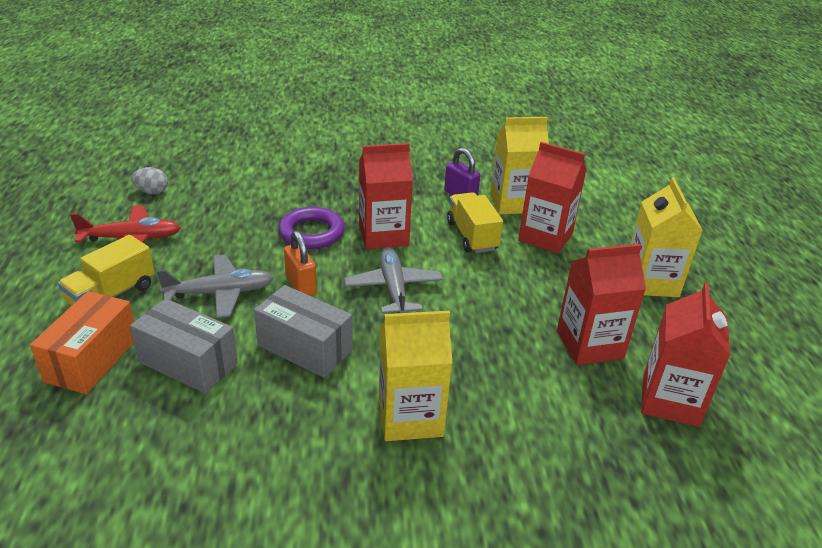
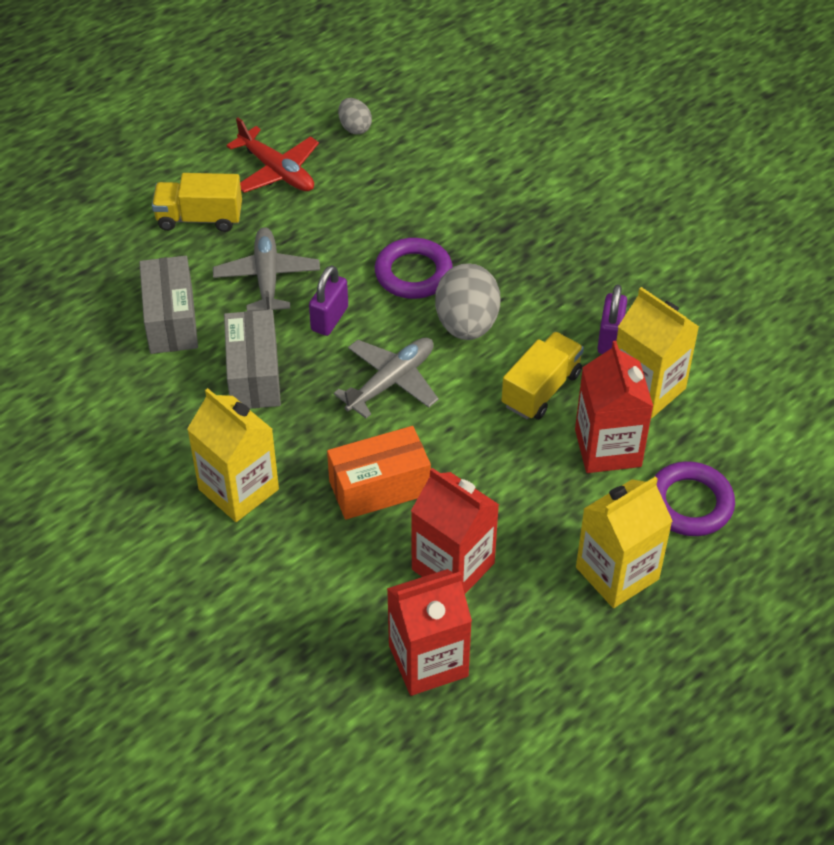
camera: 55 degrees right, 15 degrees up
orange box [30,291,134,394] -> orange box moved to [327,426,431,520]
grey plane [156,254,274,318] -> grey plane turned 135 degrees counterclockwise [213,227,320,311]
orange padlock [284,231,317,296] -> purple padlock [309,265,348,336]
red carton [359,143,413,249] -> grey egg [435,263,500,340]
none -> purple ring [654,461,735,536]

